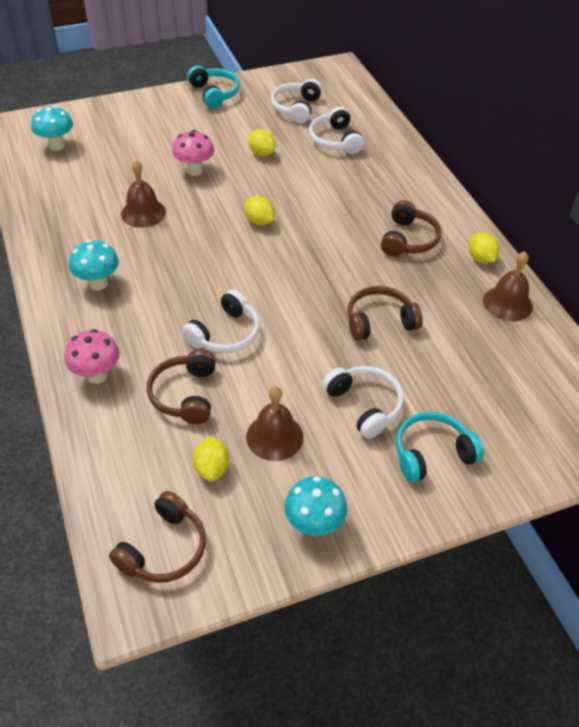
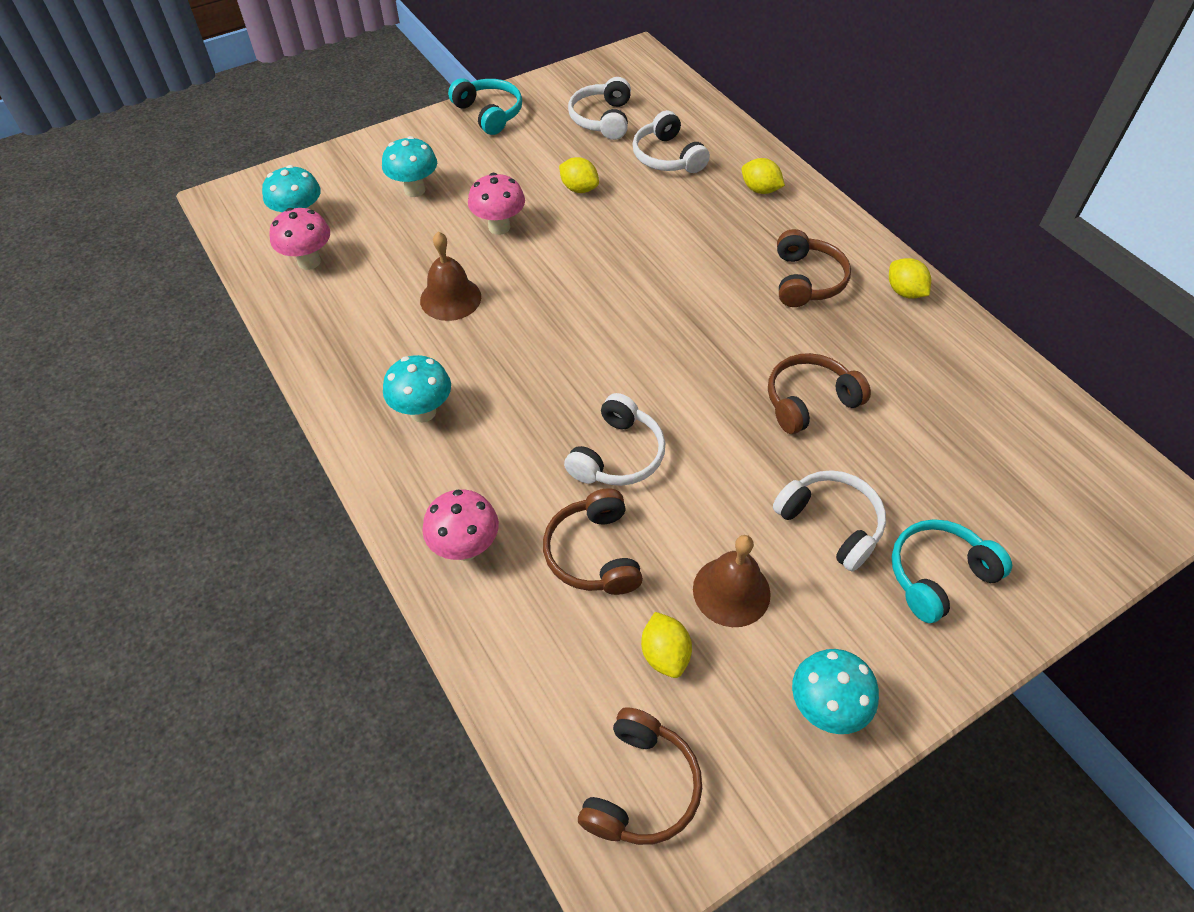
camera: 10 degrees left, 5 degrees up
yellow lemon [244,196,274,225] -> yellow lemon moved to [742,158,785,194]
brown bell [483,251,533,321] -> none
none -> pink mushroom [270,208,330,270]
none -> turquoise mushroom [382,136,437,197]

